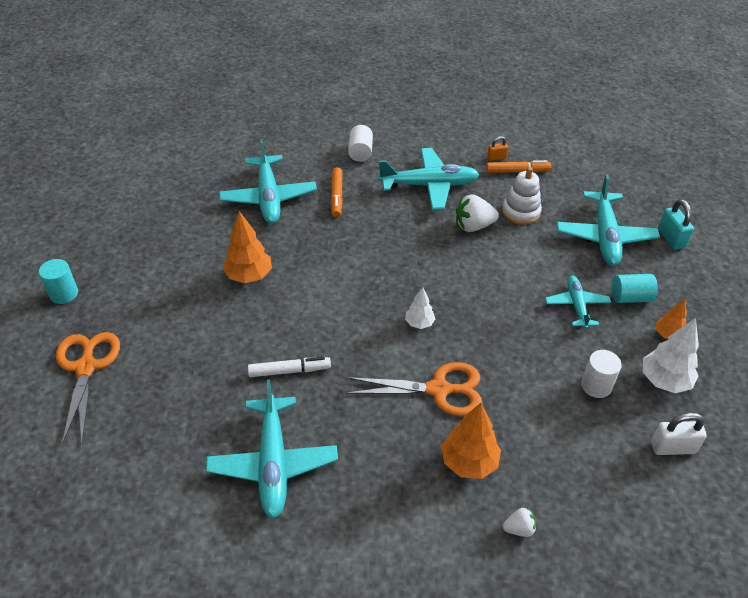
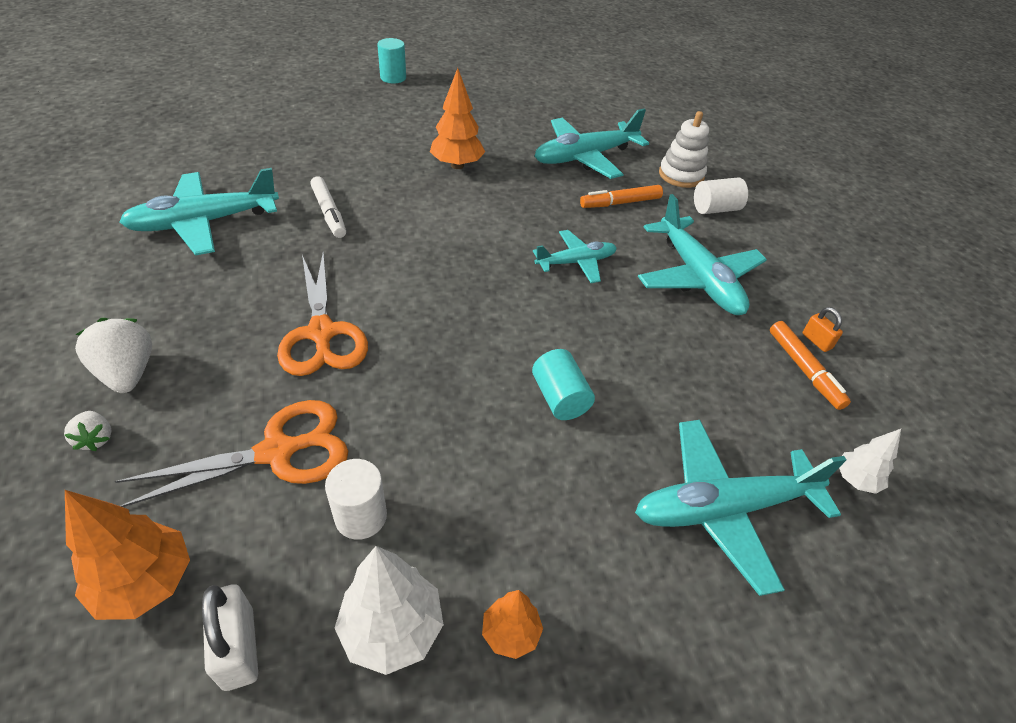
camera: 70 degrees right, 0 degrees up
orange scissors [56,332,120,445] -> orange scissors moved to [115,400,348,507]
white tree [405,287,435,329] -> white tree moved to [839,429,901,494]
orange tree [441,403,501,479] -> orange tree moved to [65,490,190,620]
white strawberry [456,194,499,232] -> white strawberry moved to [75,318,152,393]
white stacking toy [502,167,542,225] -> white stacking toy moved to [659,111,709,188]
turquoise plane [545,275,611,329] -> turquoise plane moved to [533,230,617,283]
turquoise cylinder [612,274,658,303] -> turquoise cylinder moved to [532,349,595,420]
turquoise padlock [658,199,694,250] -> none

